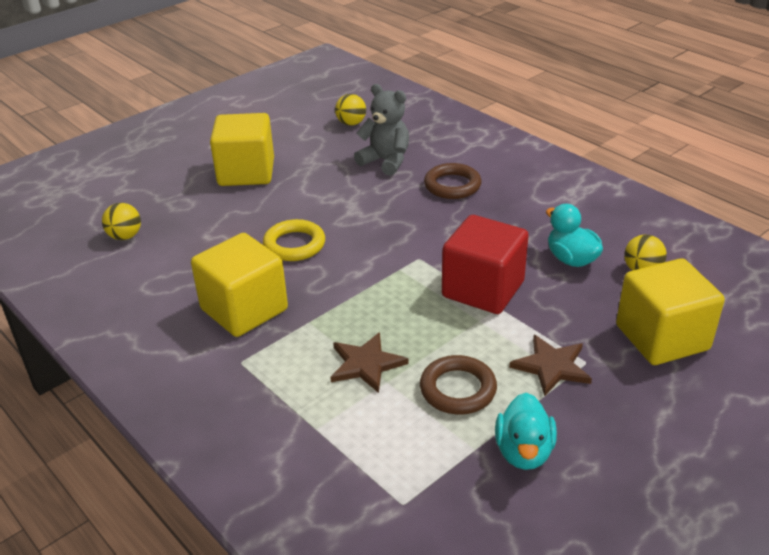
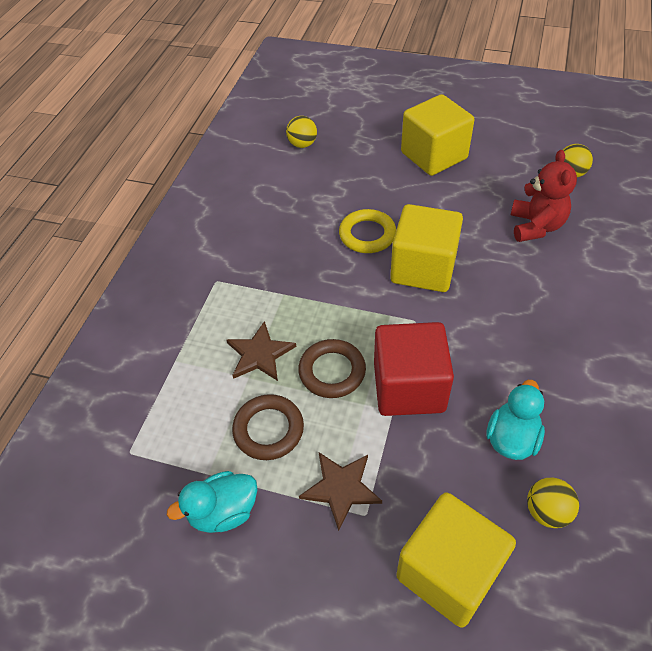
camera: 60 degrees right, 15 degrees up
yellow cube [191,233,288,337] -> yellow cube moved to [390,204,463,292]
grey teddy bear [354,84,409,176] -> red teddy bear [510,150,577,242]
brown ring [424,163,482,199] -> brown ring moved to [298,339,366,398]

